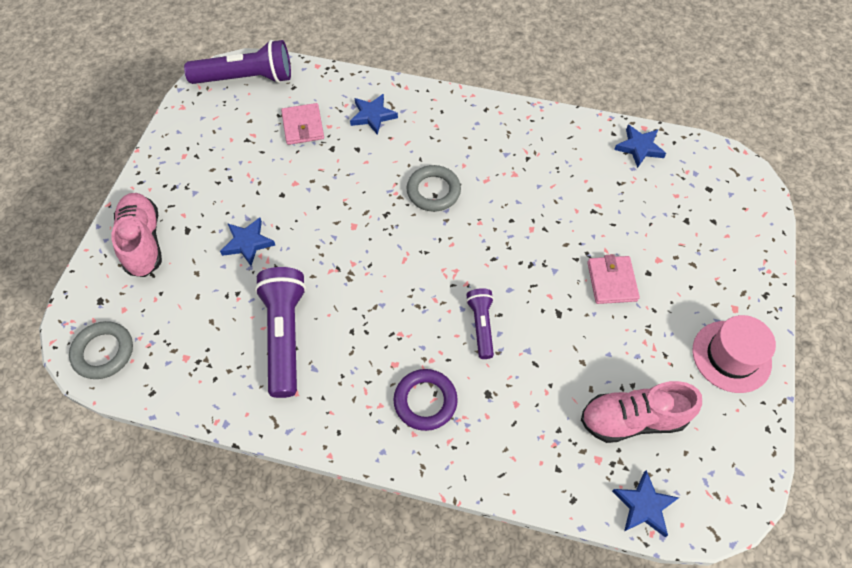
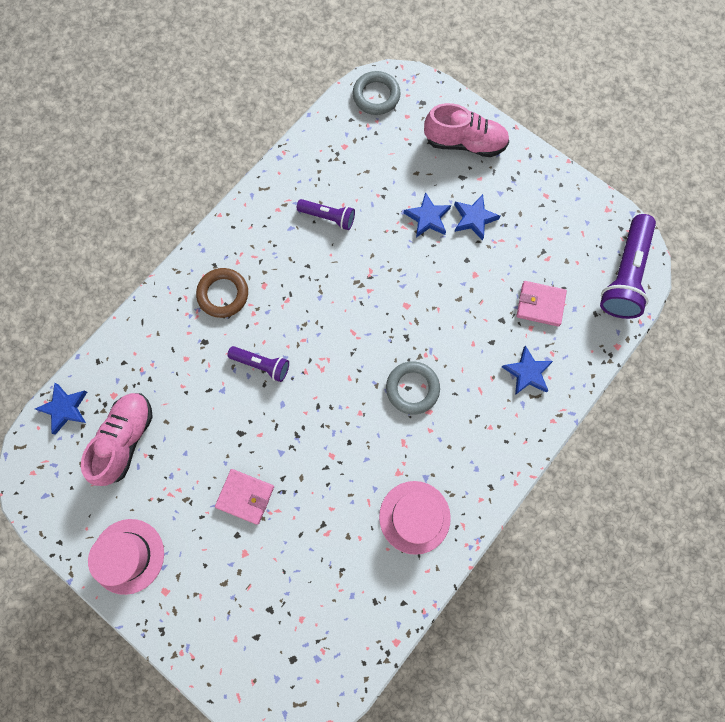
camera: 115 degrees right, 15 degrees up
purple flashlight [255,267,306,398] -> purple flashlight [297,199,355,230], size x0.56
purple ring [393,369,458,431] -> brown ring [196,268,248,318]
blue star [614,125,666,168] -> blue star moved to [454,194,501,241]
none -> pink hat [379,481,451,555]

